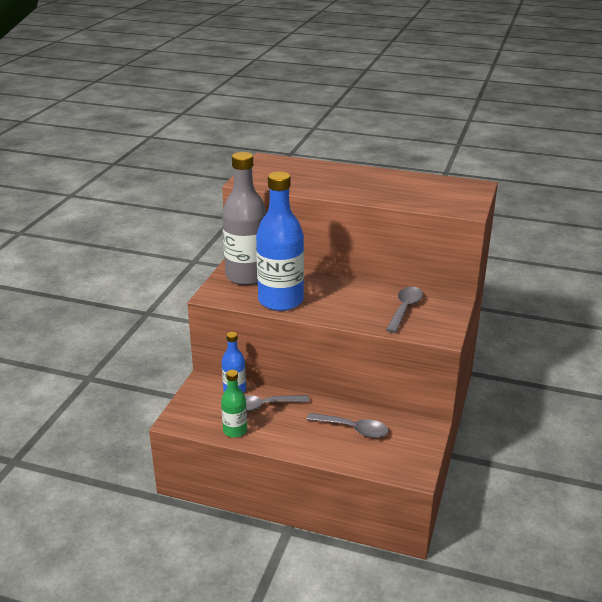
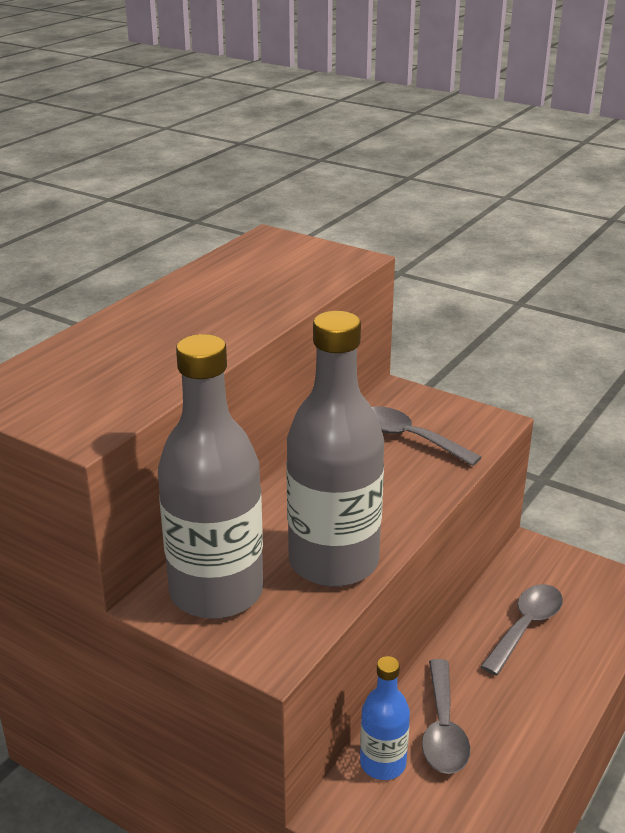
camera: 75 degrees left, 0 degrees up
green bottle [221,370,247,438] -> none
blue bottle [256,171,304,311] -> grey bottle [286,311,384,587]

